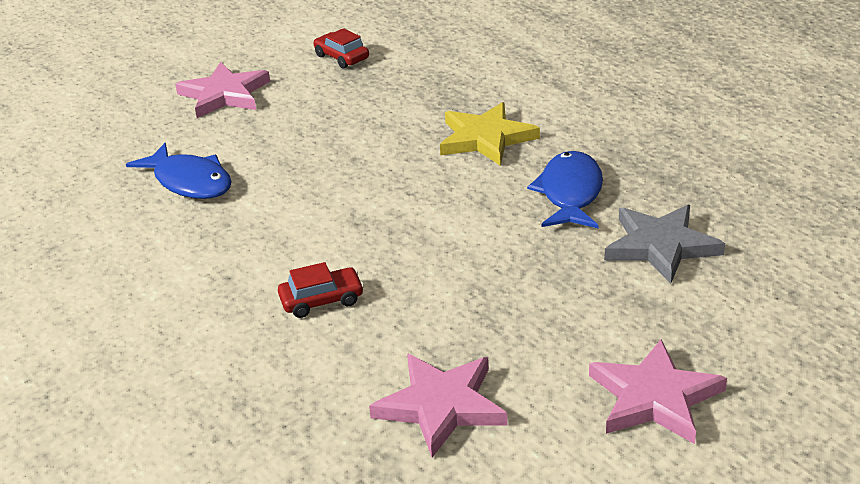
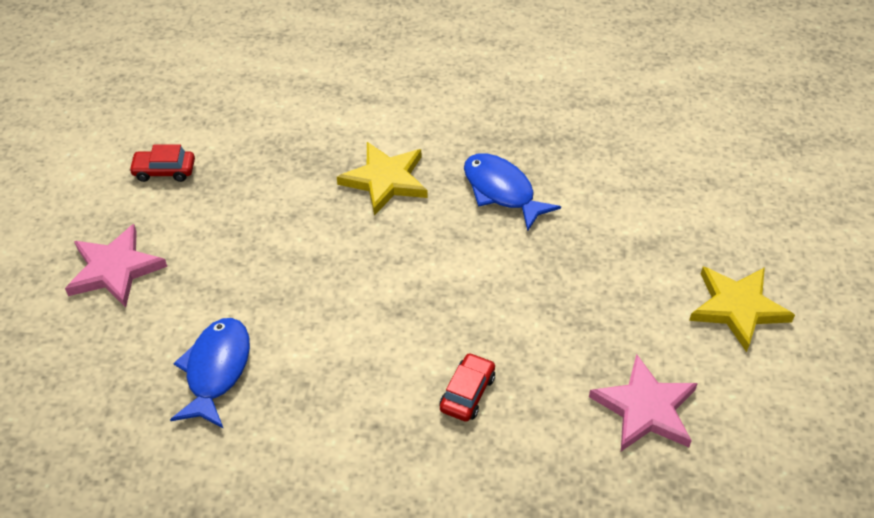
camera: 50 degrees left, 15 degrees up
blue fish [126,143,232,199] -> blue fish turned 75 degrees counterclockwise [170,318,250,429]
pink star [589,340,727,444] -> yellow star [689,267,795,352]
grey star [604,205,725,284] -> none

